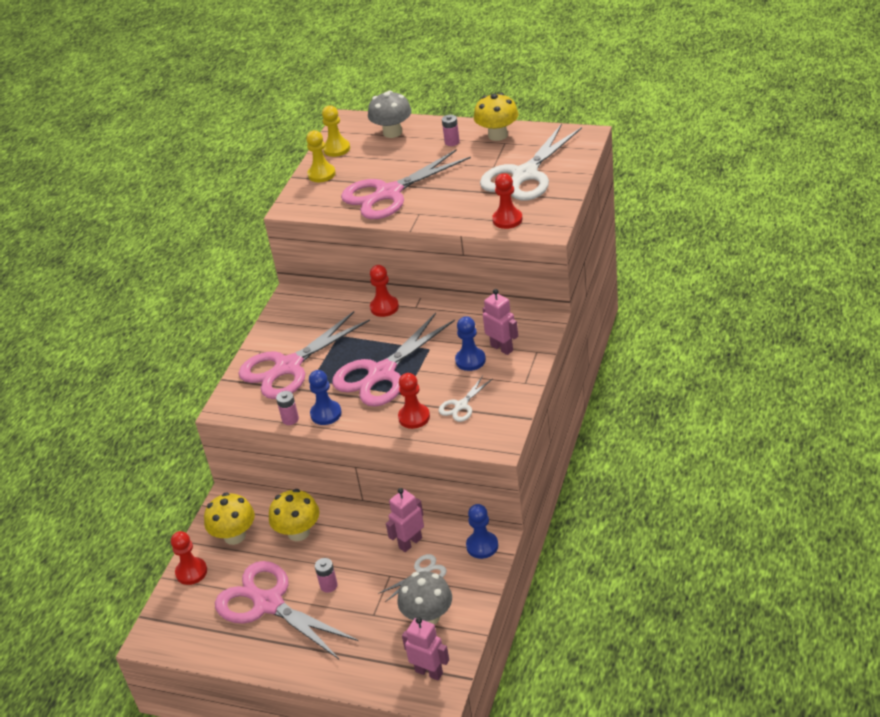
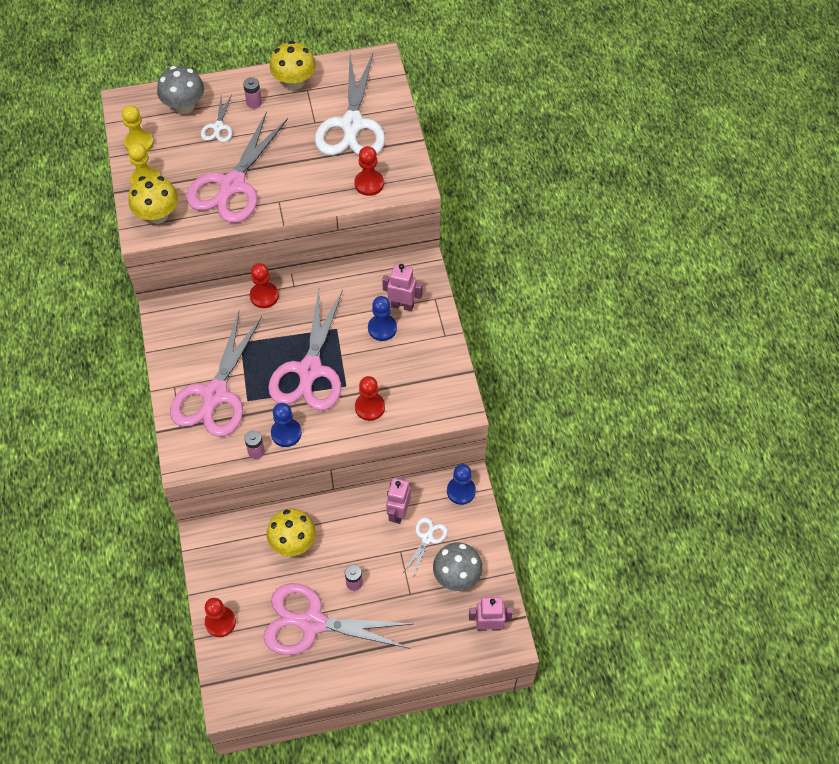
camera: 35 degrees left, 20 degrees up
yellow mushroom [204,493,255,545] -> yellow mushroom moved to [128,175,178,224]
white scissors [438,376,492,422] -> white scissors moved to [201,94,232,142]

